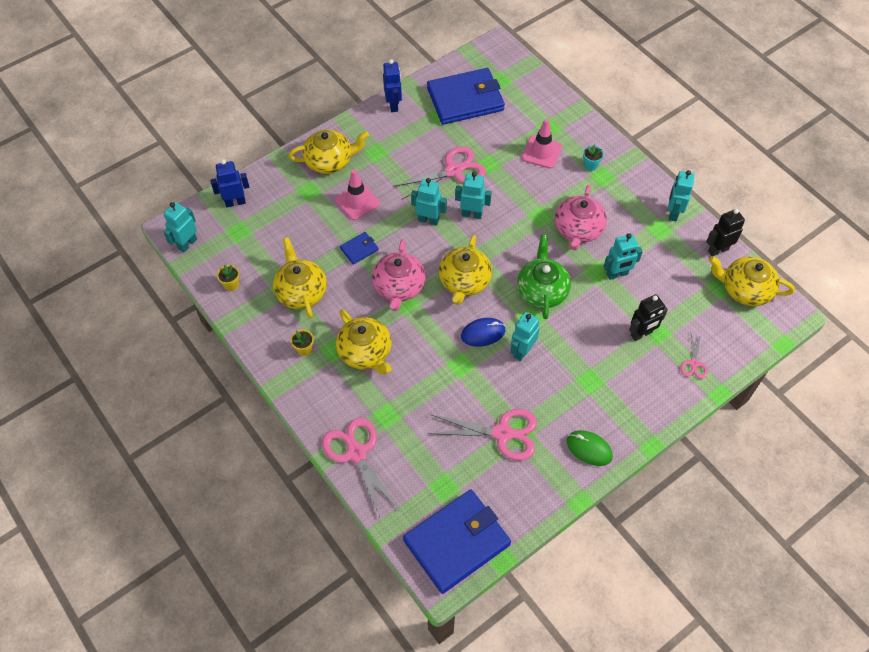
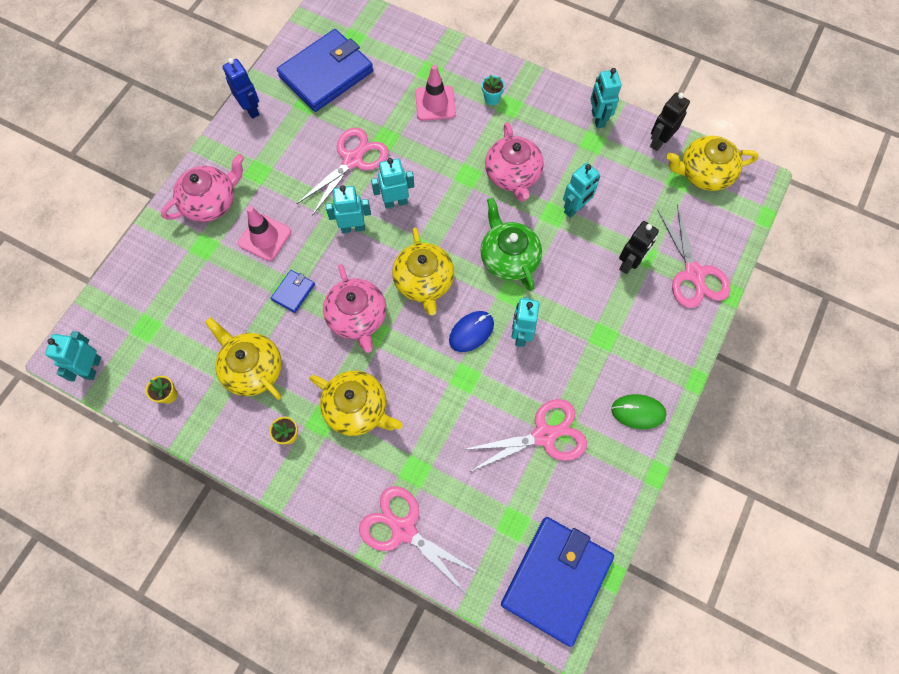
camera: 25 degrees left, 10 degrees up
blue robot [210,159,249,207] -> none
yellow teapot [288,129,369,174] -> pink teapot [161,154,244,222]
pink scissors [680,334,708,379] -> pink scissors [658,204,730,308], size x1.99

